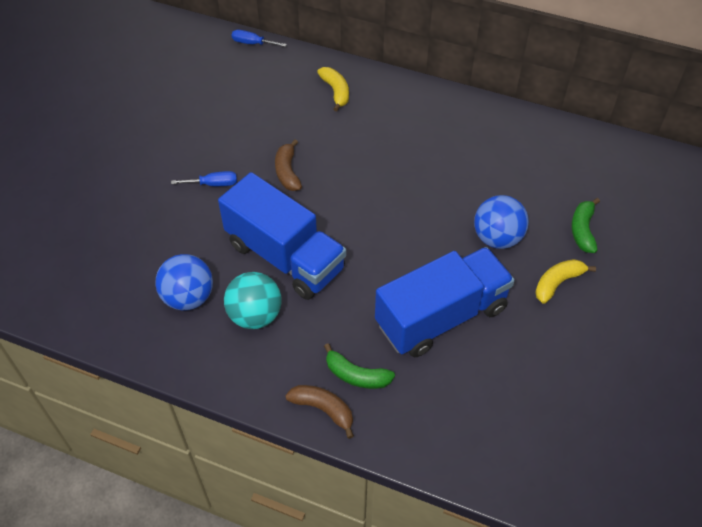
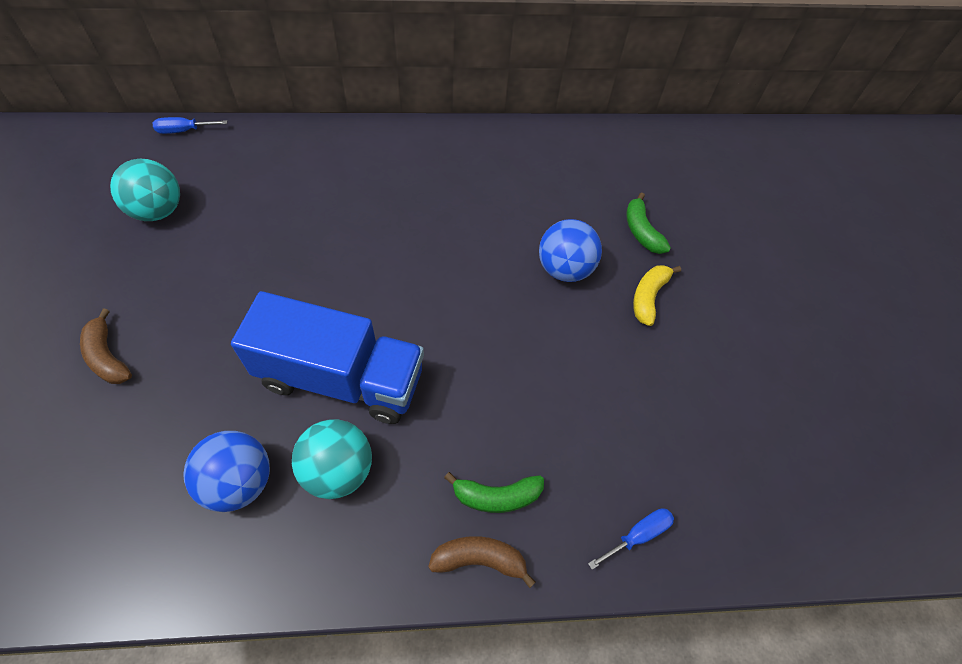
camera: 30 degrees left, 5 degrees up
blue screwdriver [171,171,237,186] -> blue screwdriver moved to [588,508,674,570]
brown banana [275,140,302,191] -> brown banana moved to [80,308,132,384]
yellow banana [317,67,349,112] -> none
blue truck [375,247,515,357] -> none
none -> turquoise ball [110,159,180,221]

